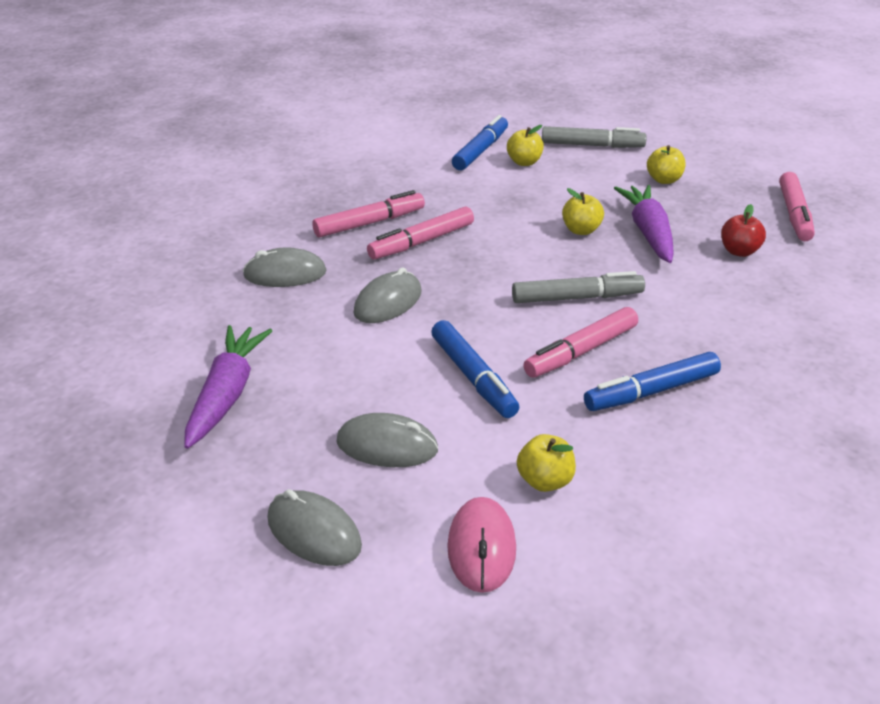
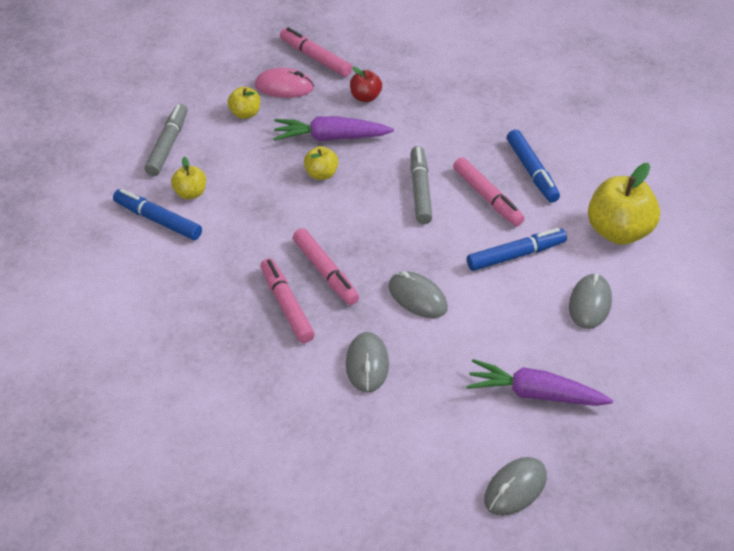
camera: 85 degrees left, 10 degrees up
grey mouse [267,489,362,566] -> grey mouse moved to [484,457,547,516]
pink mouse [447,497,516,593] -> pink mouse moved to [255,68,314,98]
yellow apple [517,434,576,492] -> yellow apple [588,163,660,245], size x1.94
pink marker [779,172,815,241] -> pink marker turned 150 degrees counterclockwise [280,27,352,77]

